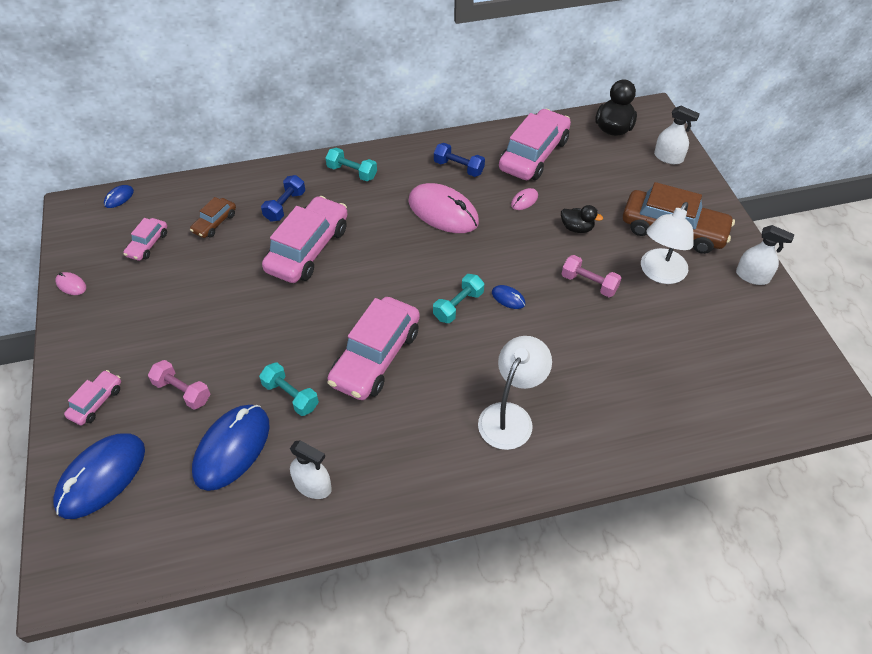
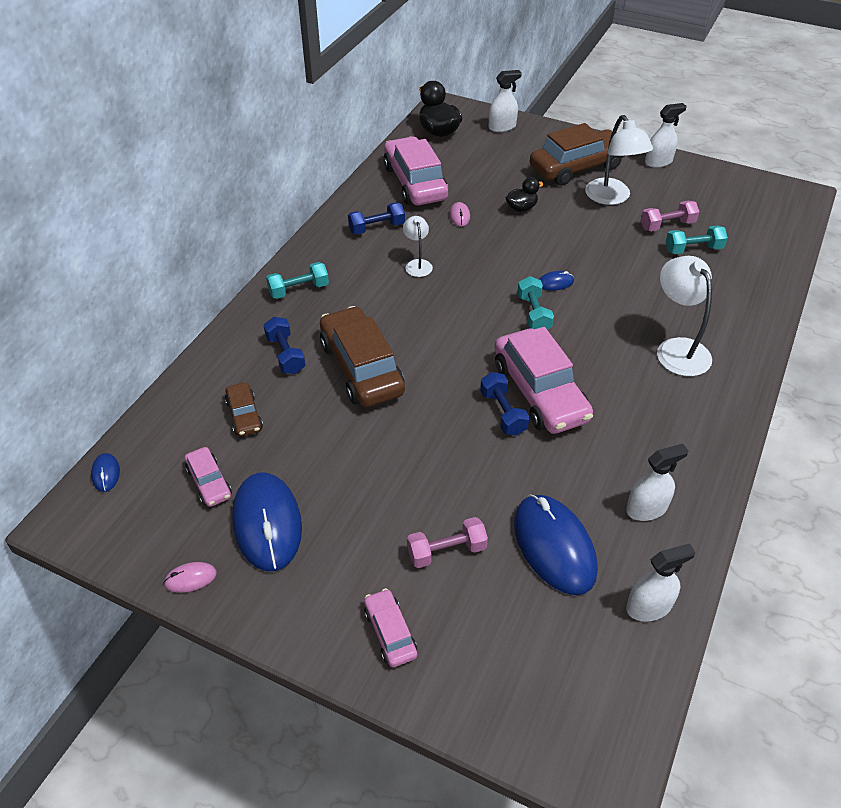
camera: 50 degrees left, 5 degrees down
blue mouse [53,433,145,519] -> blue mouse moved to [232,472,302,571]
turquoise dumbbell [259,362,319,416] -> turquoise dumbbell moved to [666,226,728,254]
pink car [262,196,347,283] -> brown car [320,306,405,407]
pink mouse [408,183,479,233] -> white lamp [403,216,433,277]
pink dumbbell [562,255,621,297] -> pink dumbbell moved to [641,201,699,231]
none -> blue dumbbell [480,372,529,436]
none -> white spray bottle [626,544,696,622]

